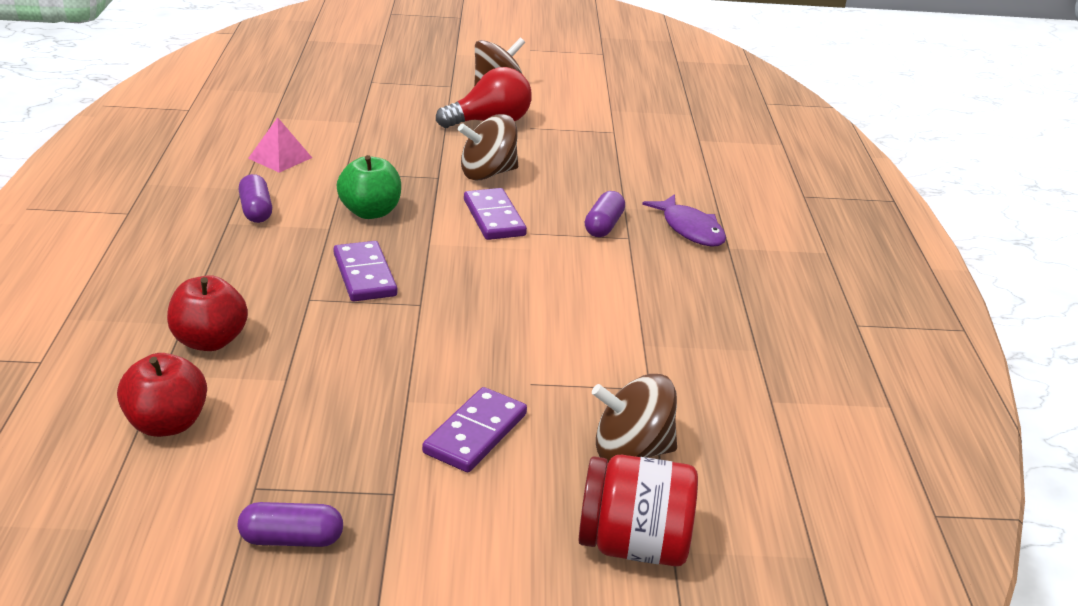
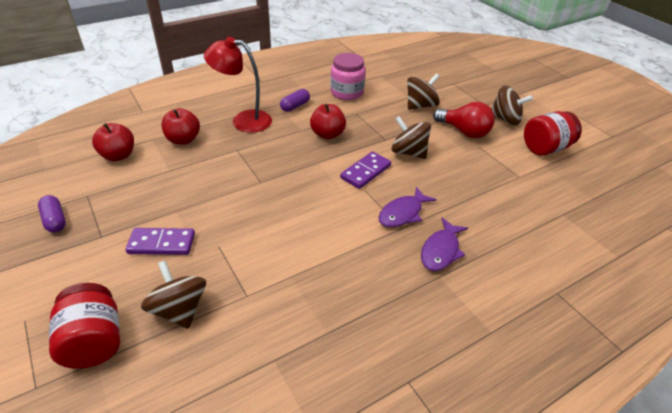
camera: 60 degrees right, 10 degrees up
pink pyramid [248,117,312,173] -> pink jar [330,53,366,100]
purple domino [334,241,397,301] -> none
green apple [337,155,401,219] -> red apple [310,103,346,139]
purple capsule [585,191,625,237] -> purple fish [379,187,437,227]
none -> red lamp [204,37,272,133]
none -> brown spinning top [407,73,440,110]
none -> red jar [524,111,582,156]

